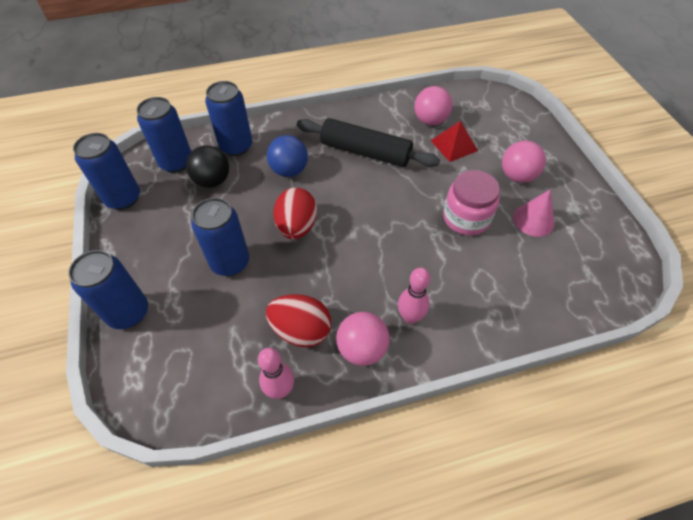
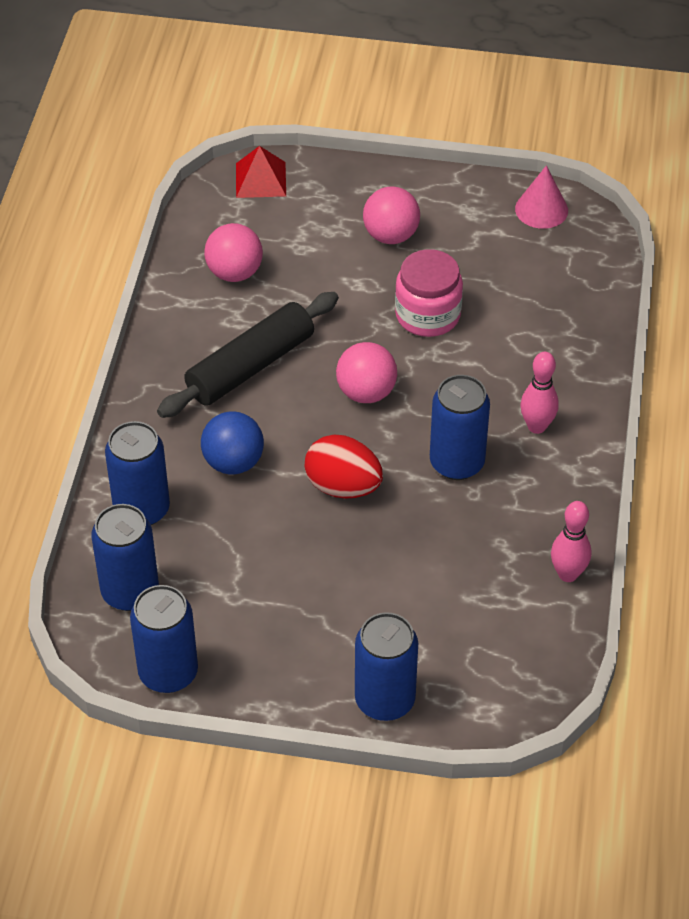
camera: 65 degrees left, 5 degrees down
black ball [186,145,229,188] -> none
blue can [191,198,249,276] -> blue can moved to [430,375,490,480]
red egg [266,294,332,347] -> none
pink ball [336,312,390,366] -> pink ball moved to [336,342,397,403]
red pyramid [431,121,478,162] -> red pyramid moved to [236,146,286,198]
pink cone [513,190,555,237] -> pink cone moved to [515,165,568,229]

